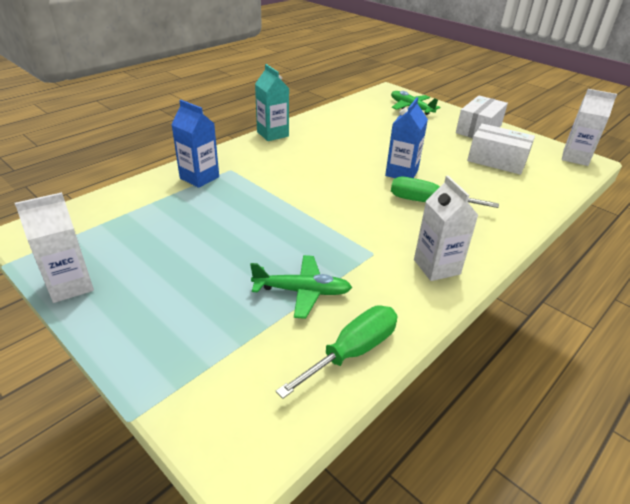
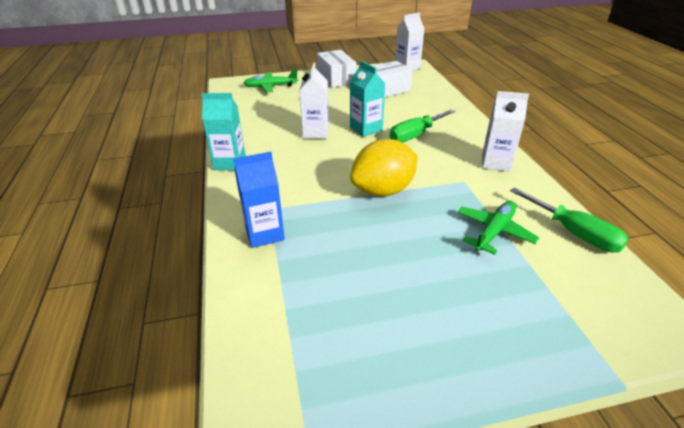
camera: 55 degrees left, 0 degrees up
white carton [15,192,94,303] -> white carton moved to [299,63,329,139]
green screwdriver [276,306,398,399] -> green screwdriver turned 150 degrees clockwise [510,187,629,252]
blue carton [385,97,428,178] -> turquoise carton [350,60,386,137]
none -> yellow lemon [350,139,418,197]

